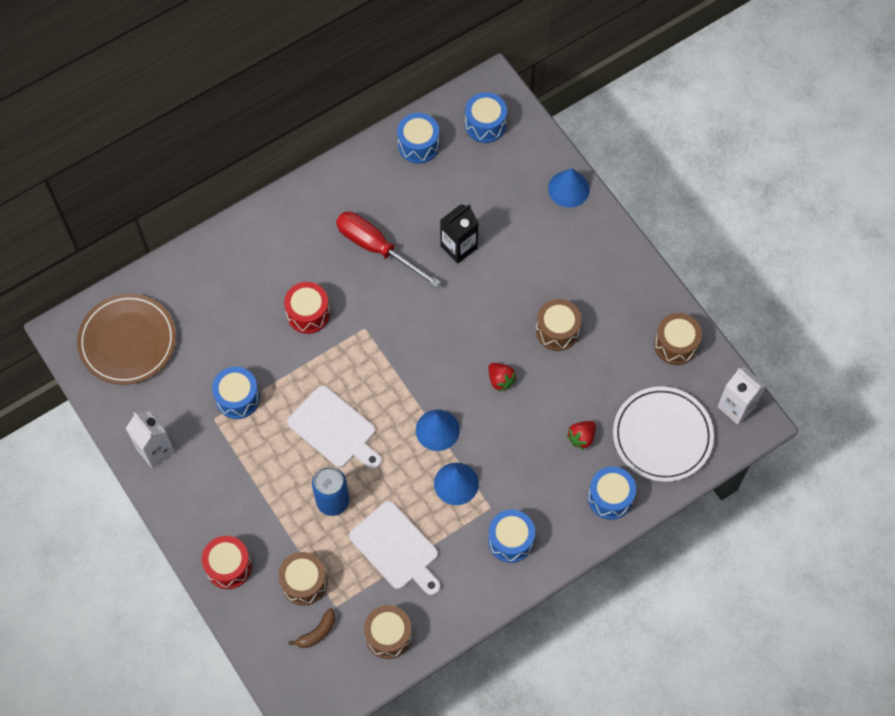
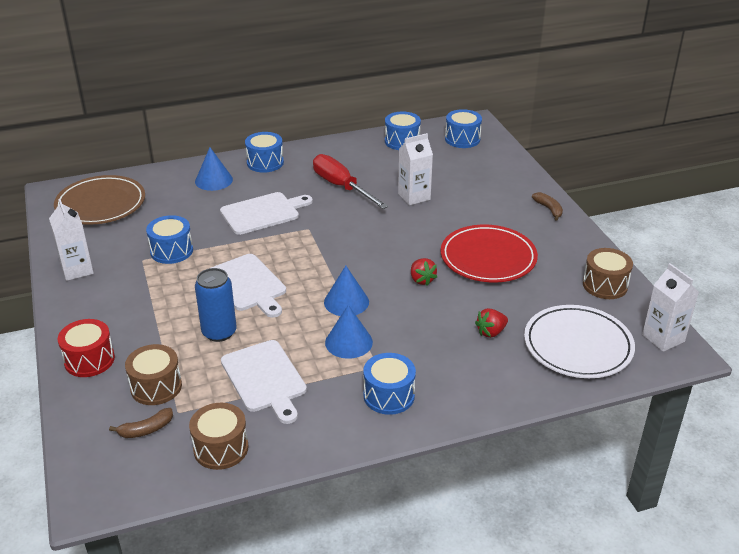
camera: 15 degrees right, 30 degrees down
red drum [284,282,330,334] -> white cutting board [220,192,313,235]
black carton [440,204,479,264] -> white carton [398,133,433,205]
brown drum [536,299,581,351] -> red plate [440,225,538,282]
blue cone [548,168,590,208] -> blue cone moved to [195,147,233,191]
blue drum [588,467,636,520] -> blue drum moved to [245,132,284,173]
none -> brown banana [532,192,563,220]

